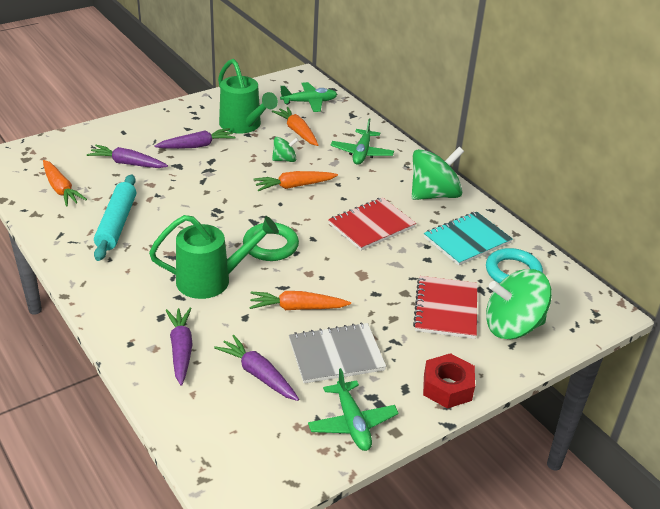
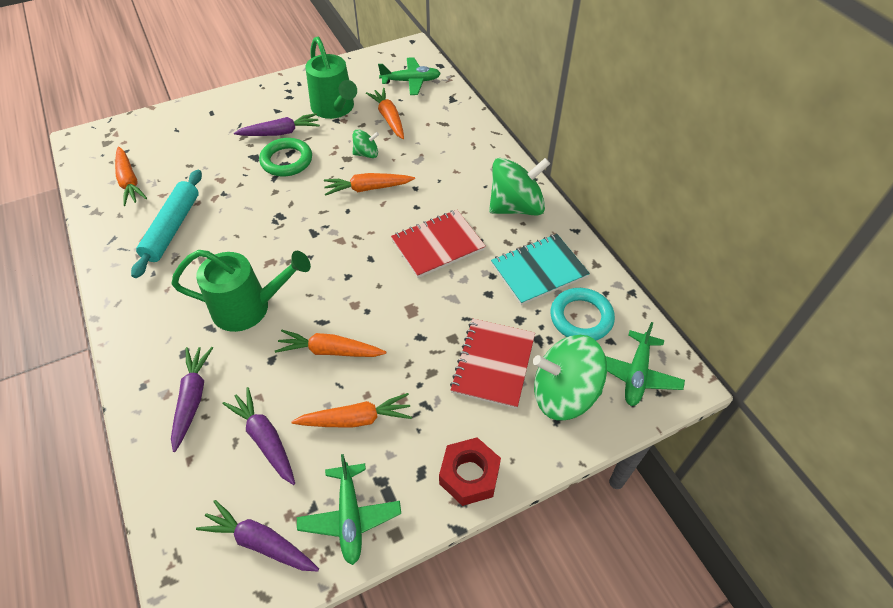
camera: 10 degrees right, 15 degrees up
purple carrot [87,145,168,168] -> purple carrot moved to [196,500,319,571]
green ring [243,223,299,261] -> green ring moved to [259,138,312,177]
grey notebook [289,323,386,383] -> orange carrot [291,393,412,428]
green plane [331,118,394,165] -> green plane moved to [605,322,685,406]

